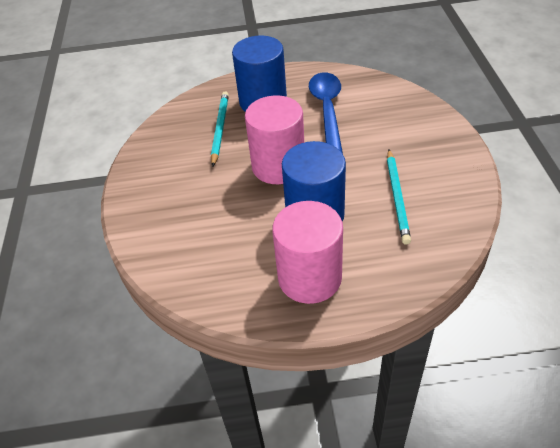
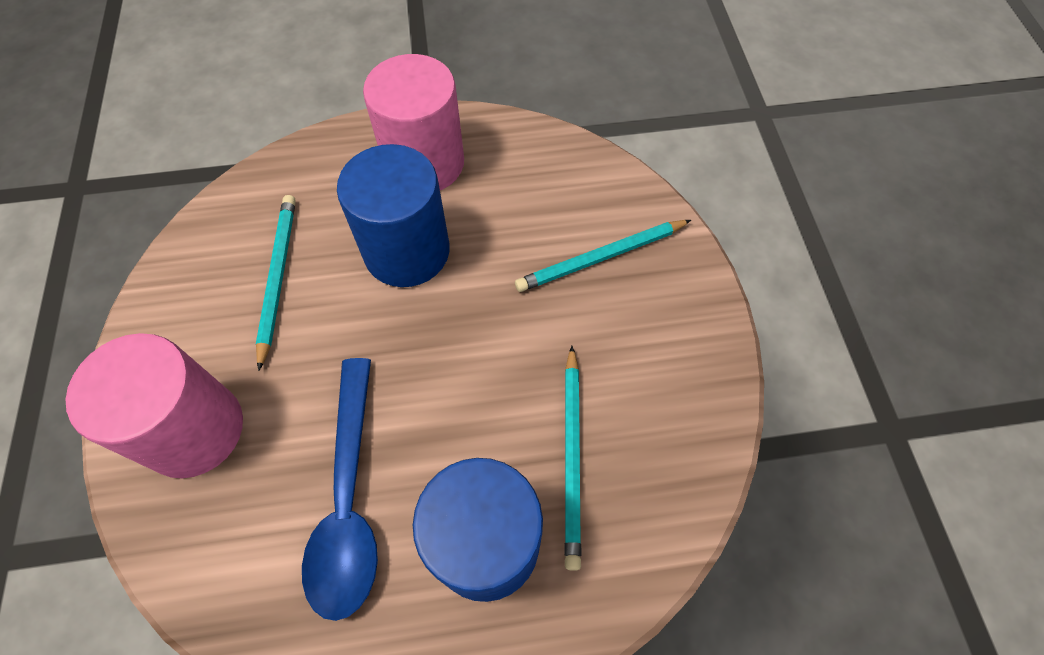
camera: 175 degrees right, 15 degrees up
pink cylinder [245,96,304,184] -> pink cylinder moved to [65,333,243,478]
none -> turquoise pencil [515,220,691,292]

